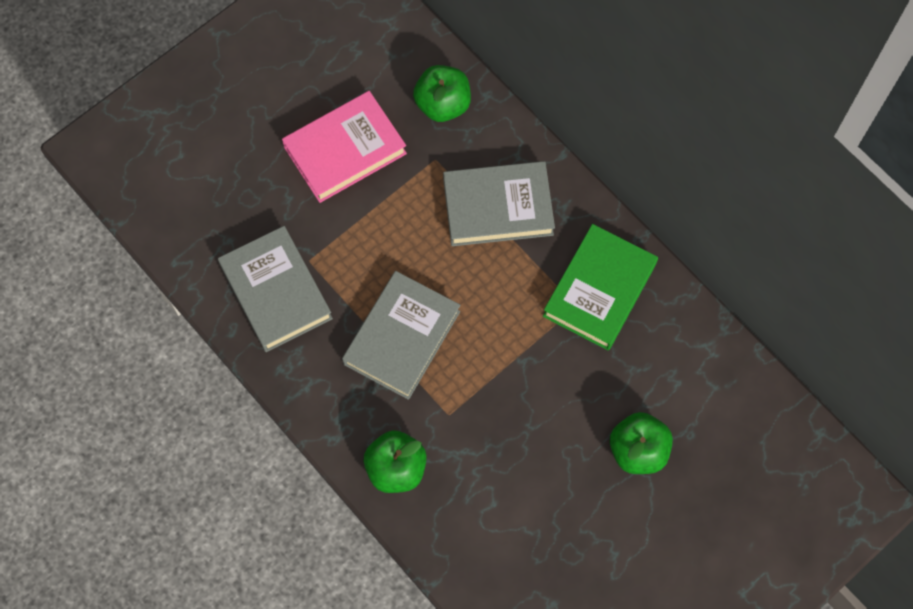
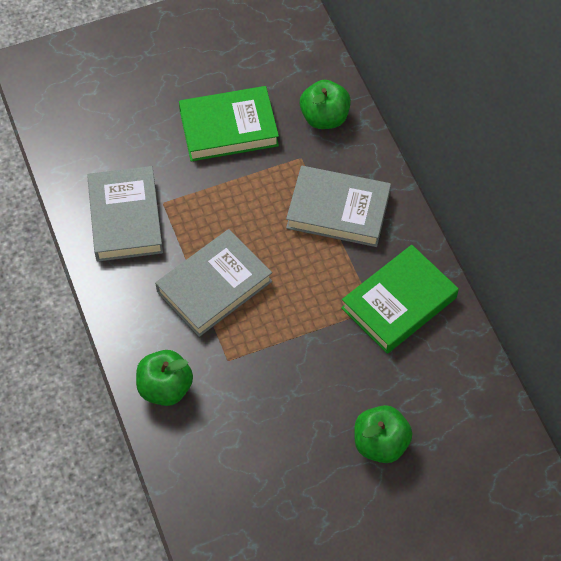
camera: 20 degrees right, 10 degrees down
pink book [282,91,407,203] -> green book [179,86,279,162]

